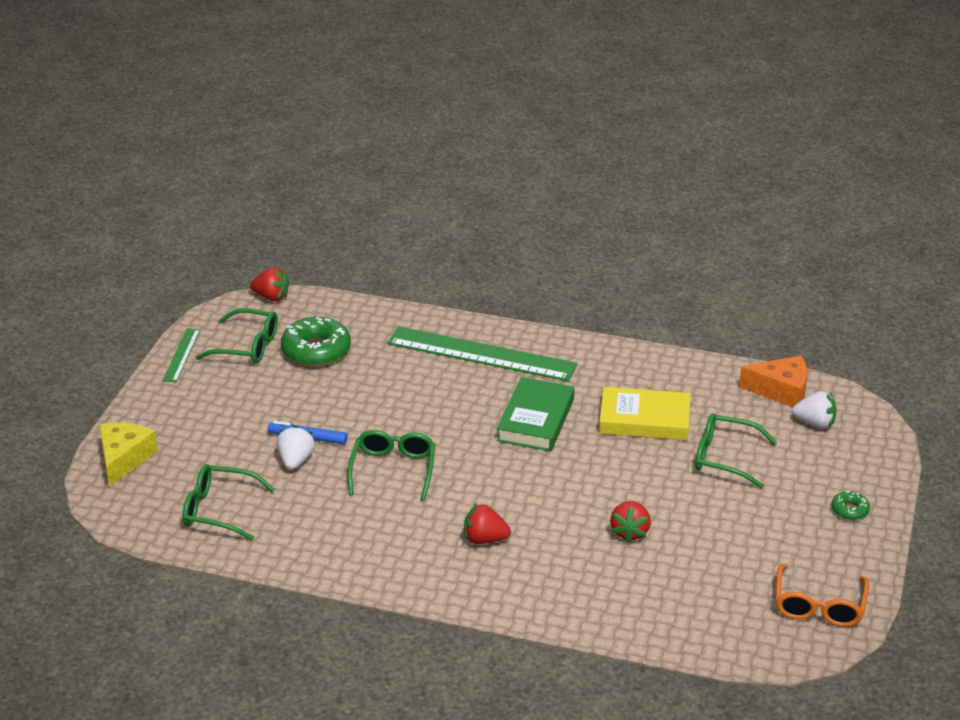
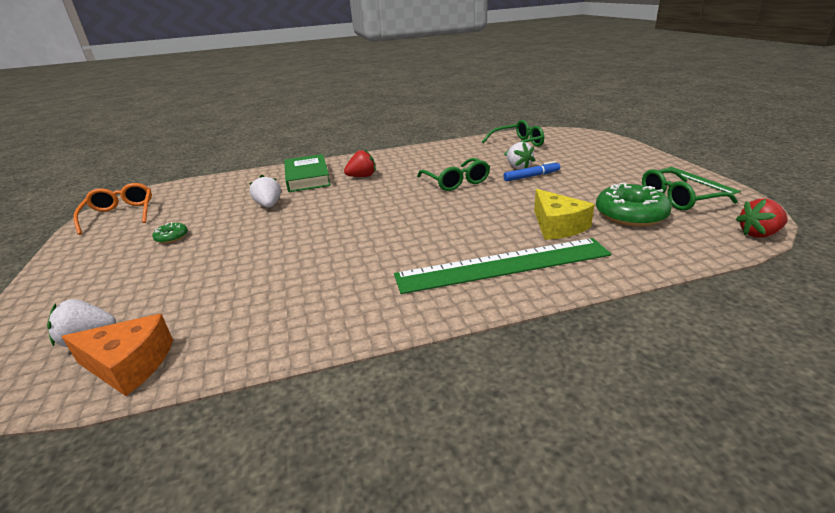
camera: 150 degrees right, 5 degrees down
yellow cheese [99,423,158,487] -> yellow cheese moved to [534,189,595,240]
green book [497,377,574,452] -> green book moved to [284,154,331,192]
yellow book [599,387,691,440] -> none
red strawberry [610,501,651,543] -> white strawberry [249,175,281,208]
green glasses [695,413,777,489] -> none
orange cheese [739,355,807,407] -> orange cheese turned 150 degrees counterclockwise [61,314,173,396]
green donut [831,490,870,520] -> green donut moved to [152,222,188,243]

